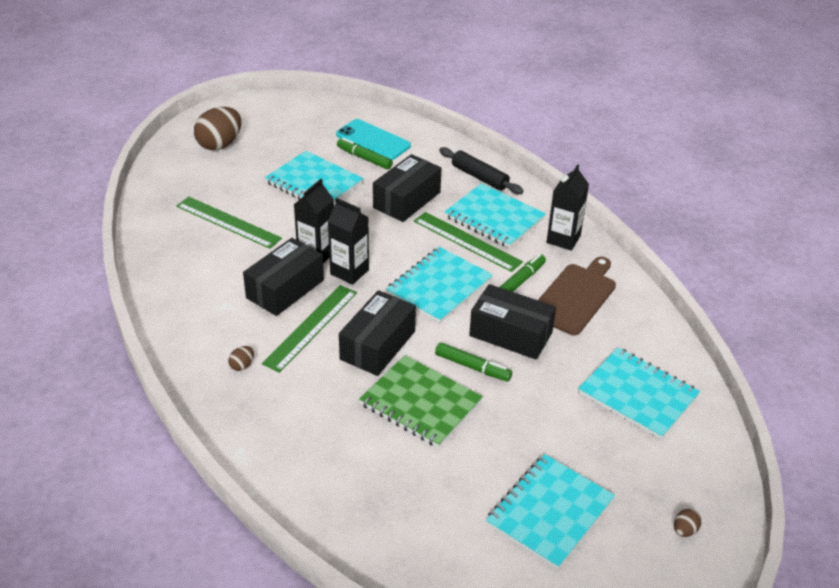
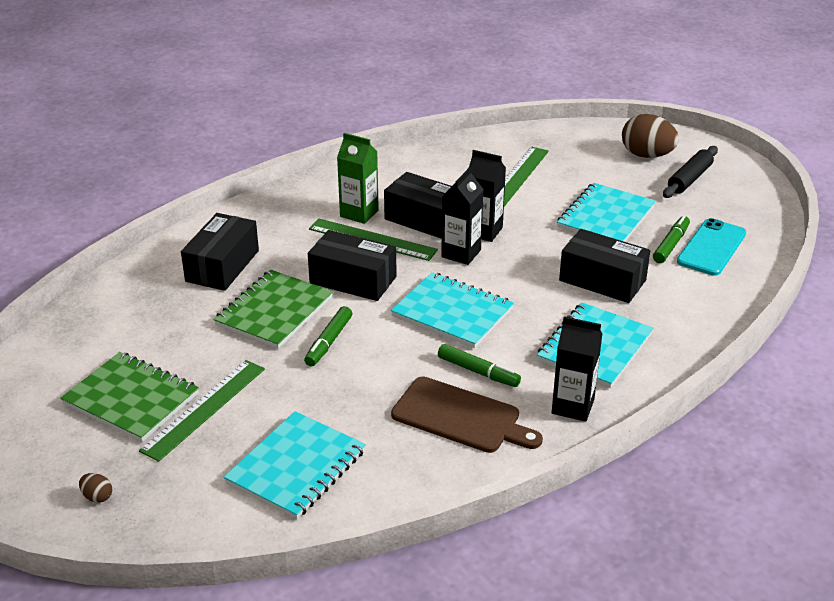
camera: 85 degrees right, 5 degrees down
brown egg [228,346,254,371] -> none
green ruler [414,212,523,272] -> green ruler moved to [139,360,265,462]
black rolling pin [439,147,523,194] -> black rolling pin moved to [663,146,718,198]
black box [469,284,556,360] -> black box moved to [181,213,259,291]
turquoise notebook [486,454,615,570] -> green notebook [60,352,199,442]
none -> green carton [337,133,379,224]

